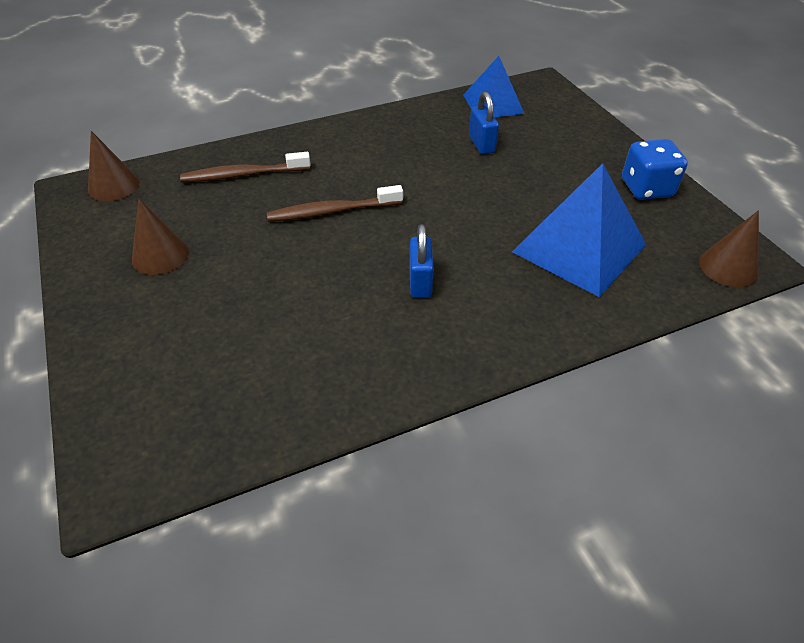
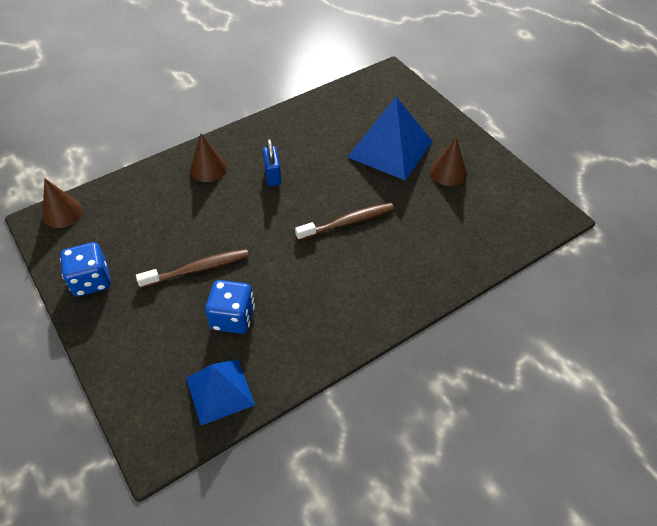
camera: 170 degrees right, 5 degrees up
brown cone [88,131,139,202] -> brown cone moved to [190,134,227,182]
brown toothbrush [180,152,311,182] -> brown toothbrush moved to [136,249,249,288]
blue padlock [469,92,499,155] -> blue dice [205,280,255,334]
blue pyramid [512,163,646,297] -> blue pyramid moved to [348,97,433,180]

